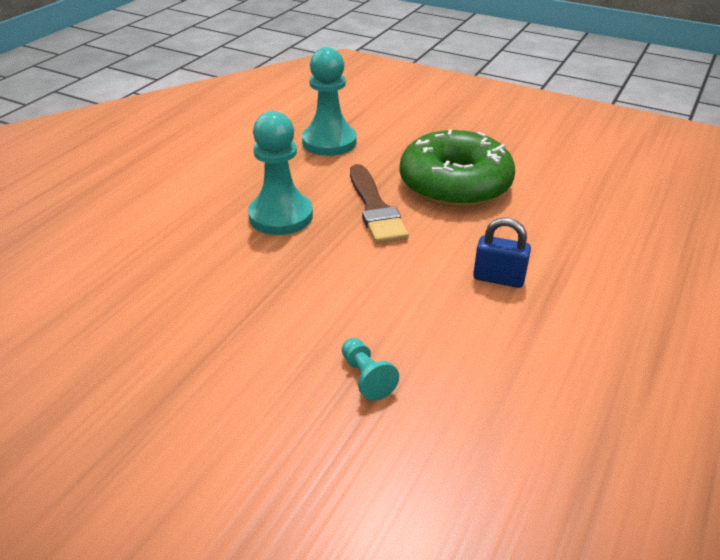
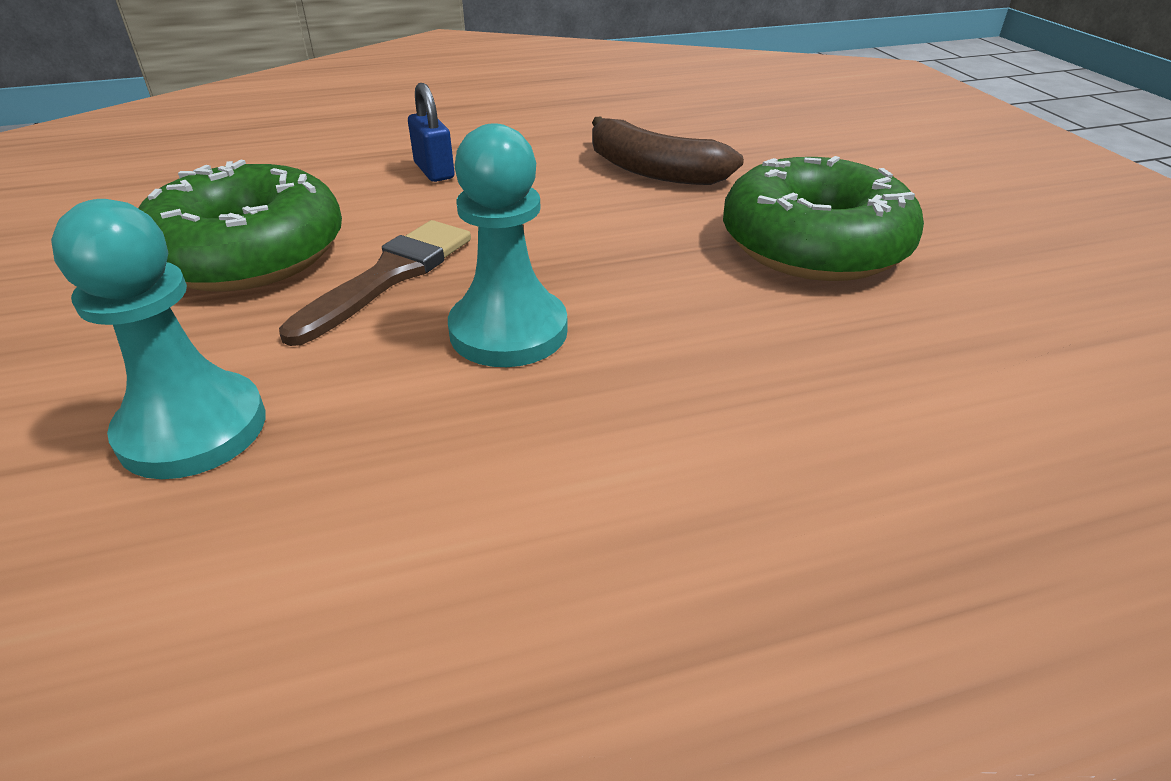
camera: 135 degrees left, 0 degrees up
turquoise pawn [342,338,399,401] -> brown banana [592,116,744,185]
none -> green donut [723,156,924,281]

